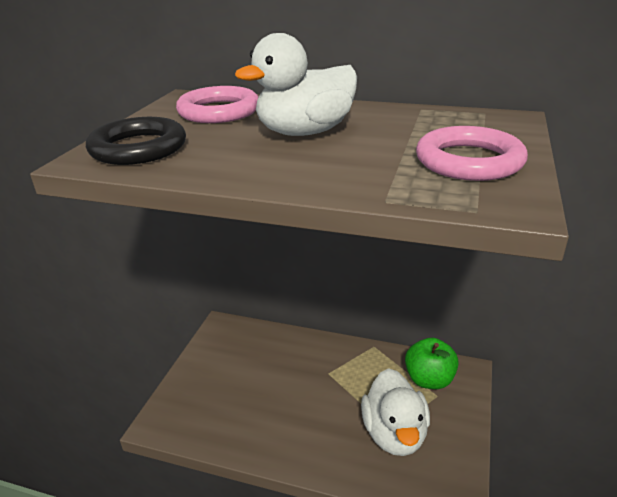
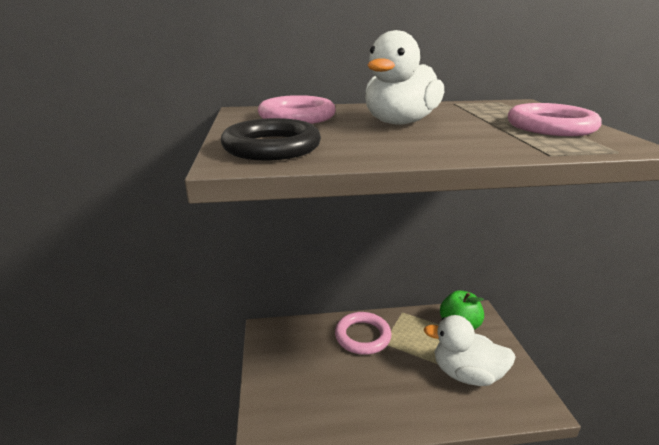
camera: 25 degrees left, 5 degrees down
white duck [361,368,430,456] -> white duck turned 135 degrees clockwise [424,315,516,386]
none -> pink ring [335,312,391,355]

